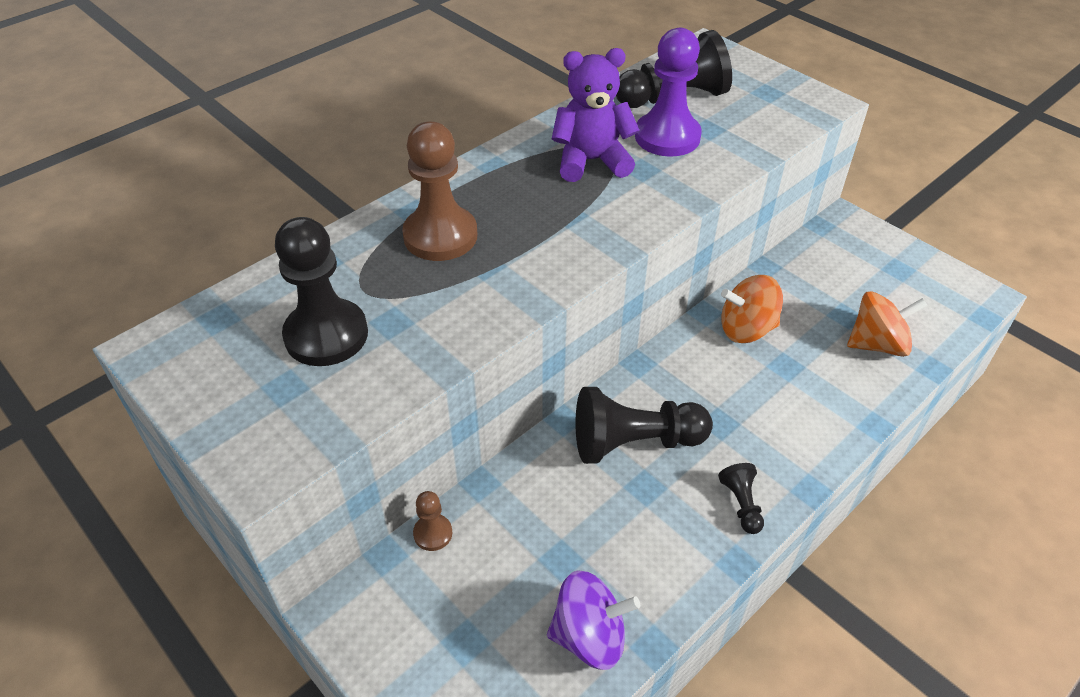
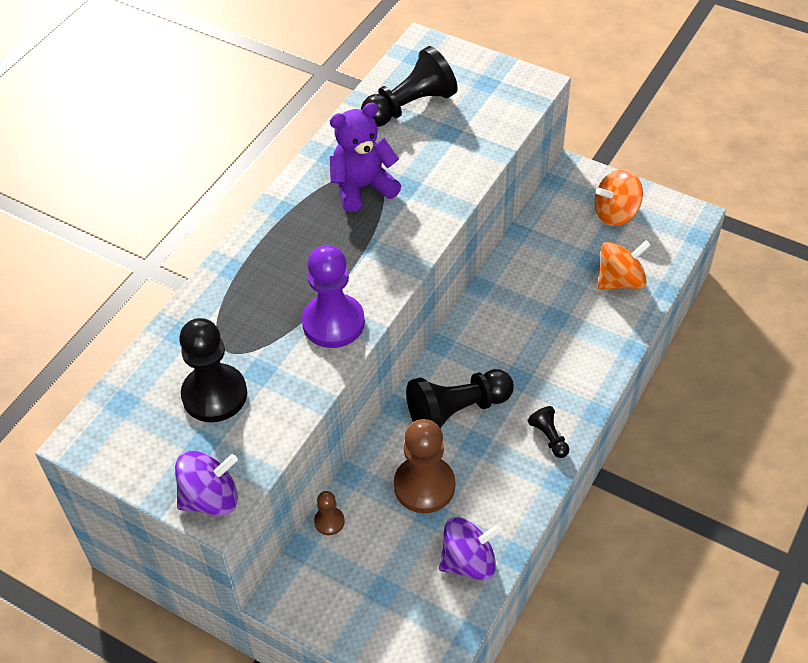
camera: 15 degrees left, 5 degrees up
brown pawn [402,121,478,261] -> brown pawn moved to [394,419,455,513]
purple pawn [635,28,702,157] -> purple pawn moved to [302,245,365,348]
orange spinning top [721,275,783,343] -> orange spinning top moved to [594,169,643,226]
none -> purple spinning top [175,451,238,516]

